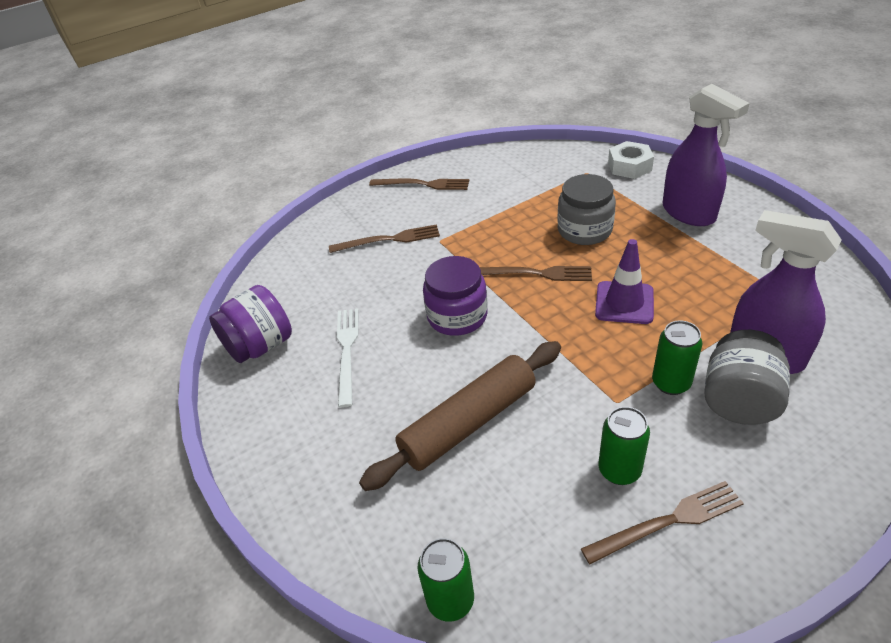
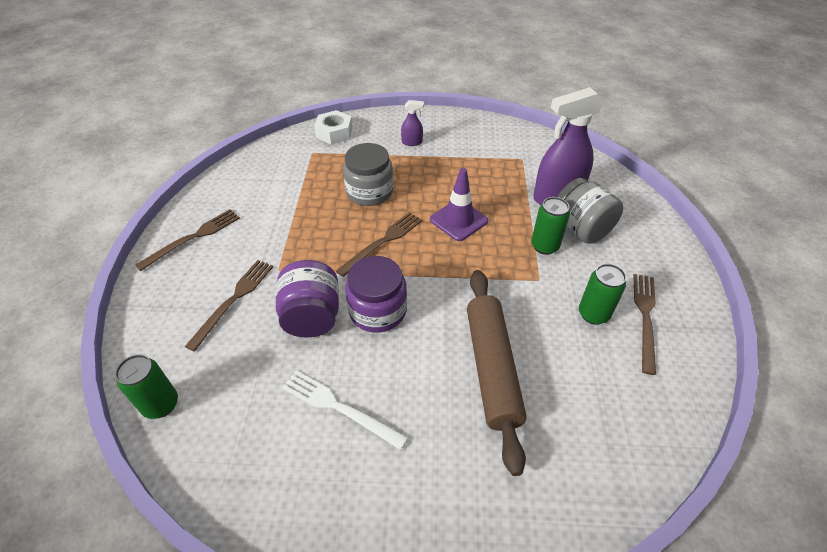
camera: 60 degrees left, 5 degrees up
purple jar [209,285,292,363] -> purple jar moved to [276,260,339,338]
green can [418,538,474,622] -> green can moved to [115,354,178,419]
purple spray bottle [663,84,750,226] -> purple spray bottle [401,100,424,146], size x0.44

